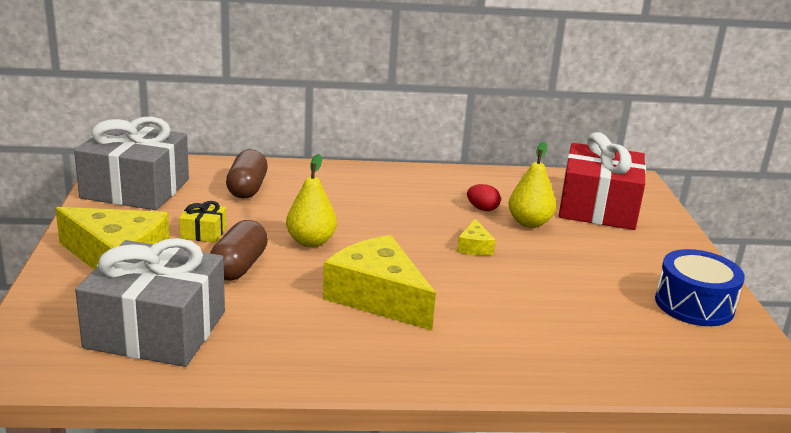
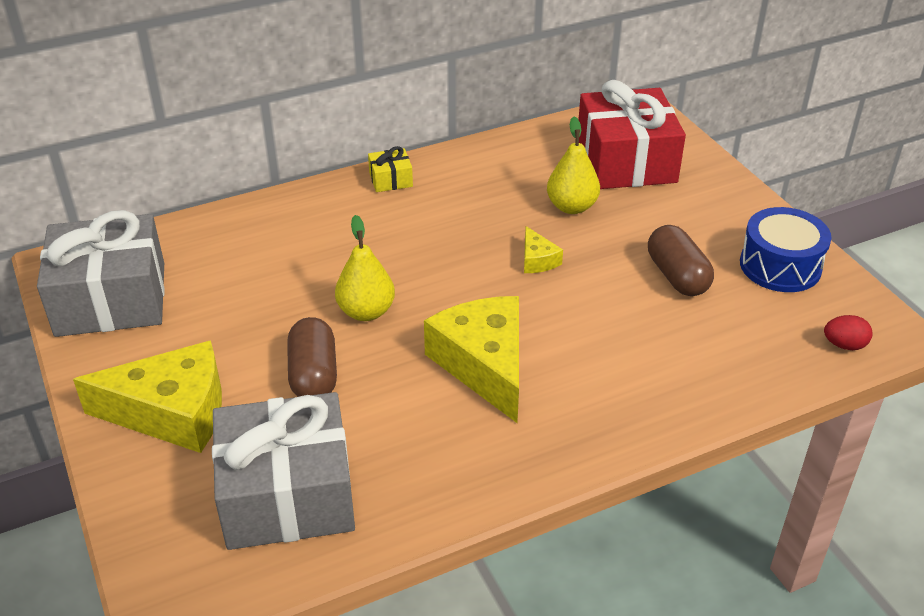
camera: 20 degrees left, 15 degrees up
yellow gift [179,201,227,243] -> yellow gift moved to [368,146,413,192]
brown capsule [226,149,268,198] -> brown capsule moved to [648,225,714,296]
yellow cheese [323,235,436,331] -> yellow cheese turned 45 degrees clockwise [424,296,519,423]
red egg [467,184,501,211] -> red egg moved to [824,315,873,350]

